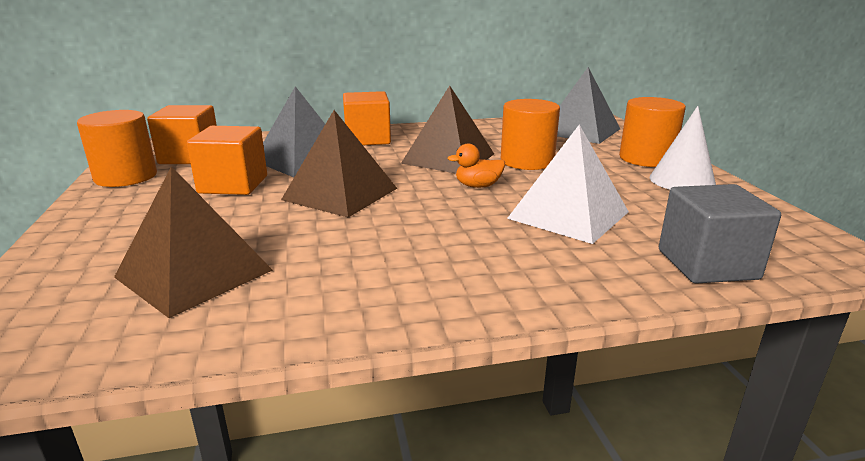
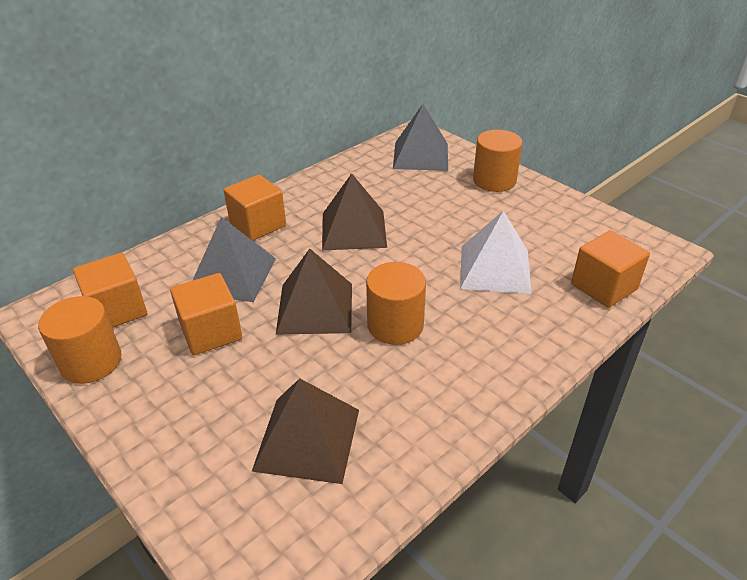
camera: 30 degrees left, 15 degrees up
orange duck [447,143,505,188] -> none
orange cylinder [501,99,560,170] -> orange cylinder moved to [366,262,426,345]
white cone [650,106,716,190] -> none
grey cube [659,184,781,284] -> orange cube [571,230,650,308]

